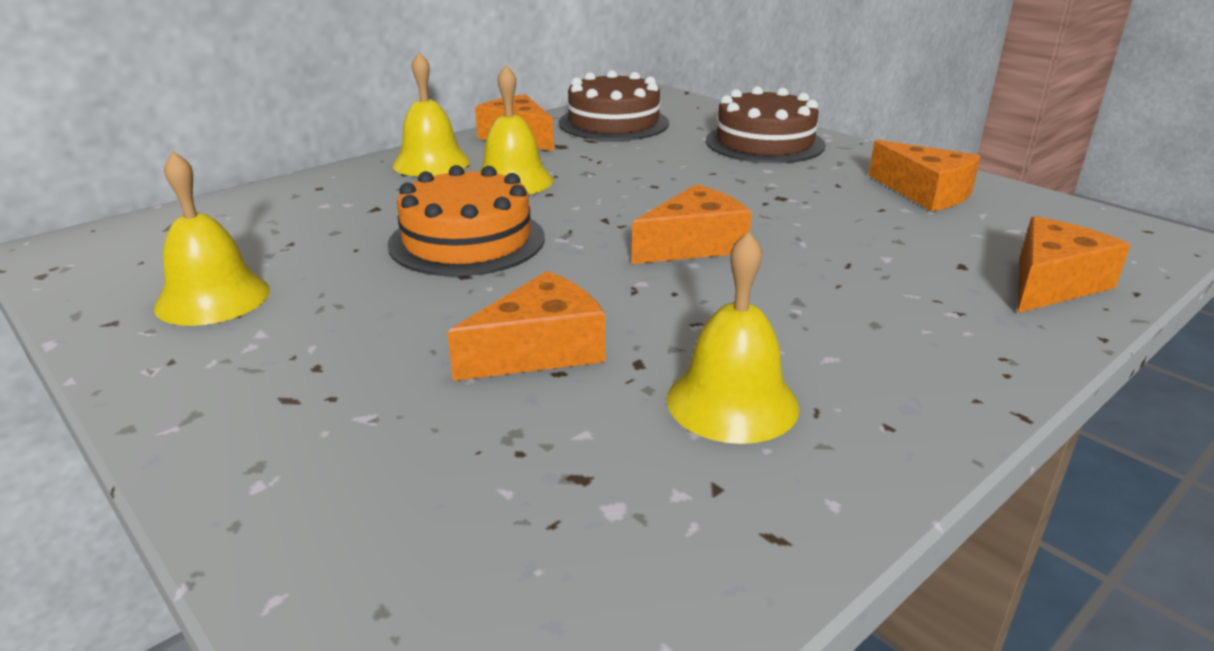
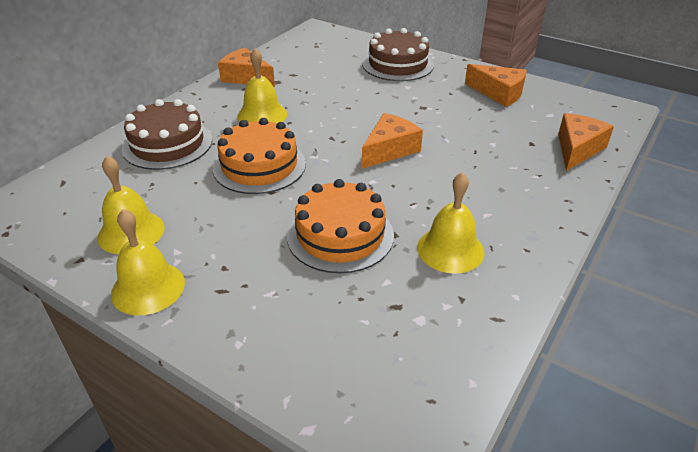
camera: 15 degrees left, 10 degrees up
yellow bell [392,52,470,177] -> yellow bell moved to [111,209,185,315]
orange cheese [447,271,605,381] -> orange cake [287,179,394,273]
brown cake [559,70,669,141] -> brown cake moved to [122,99,212,170]

